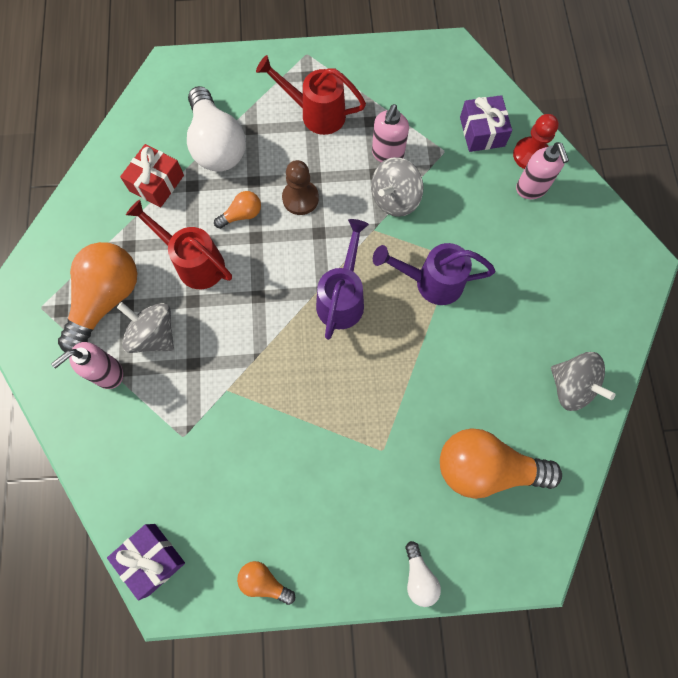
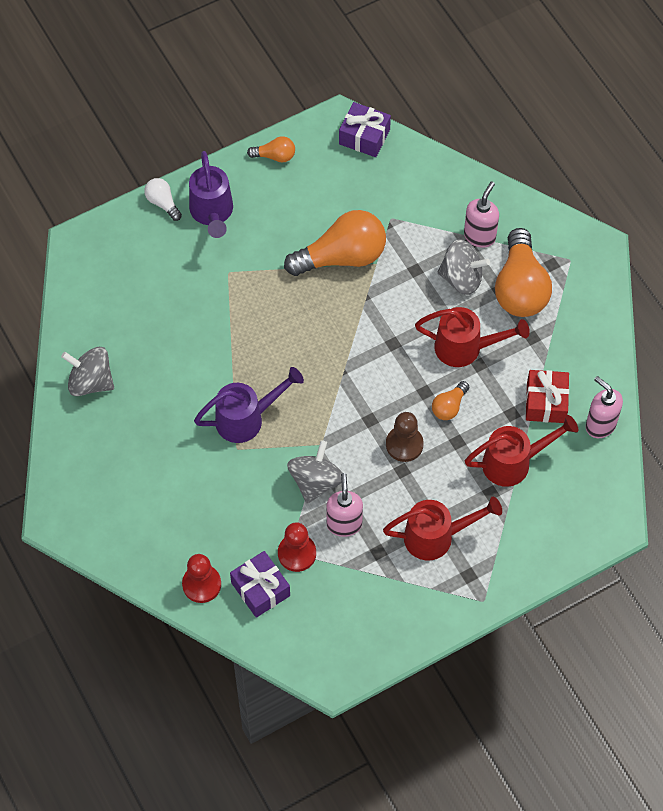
camera: 155 degrees right, 10 degrees down
white light bulb [187,86,246,172] -> red watering can [465,415,578,487]
purple watering can [316,219,369,340] -> purple watering can moved to [189,151,233,238]
orange light bulb [440,429,562,499] -> orange light bulb moved to [284,210,386,276]
pink soap dispenser [516,142,569,199] -> pink soap dispenser moved to [586,376,623,438]
none -> red pawn [278,522,316,572]

